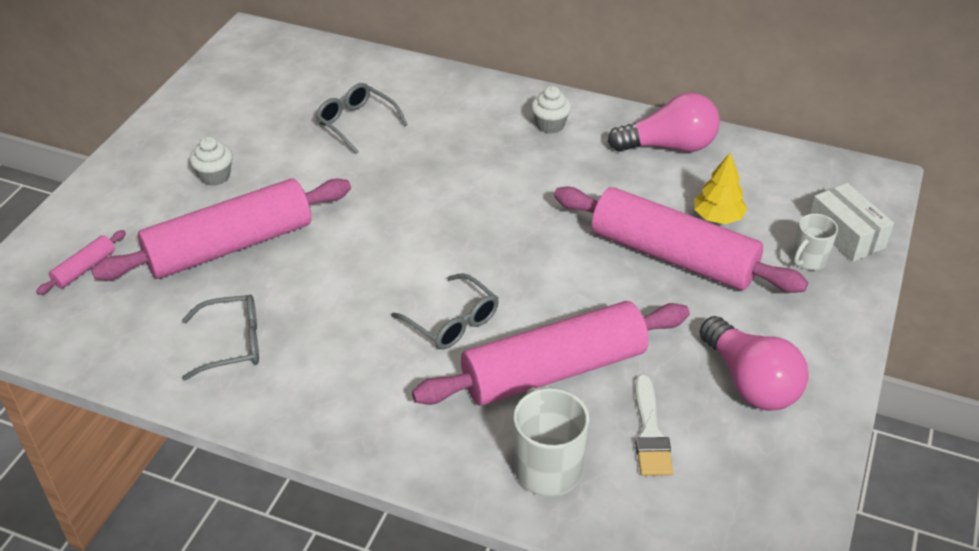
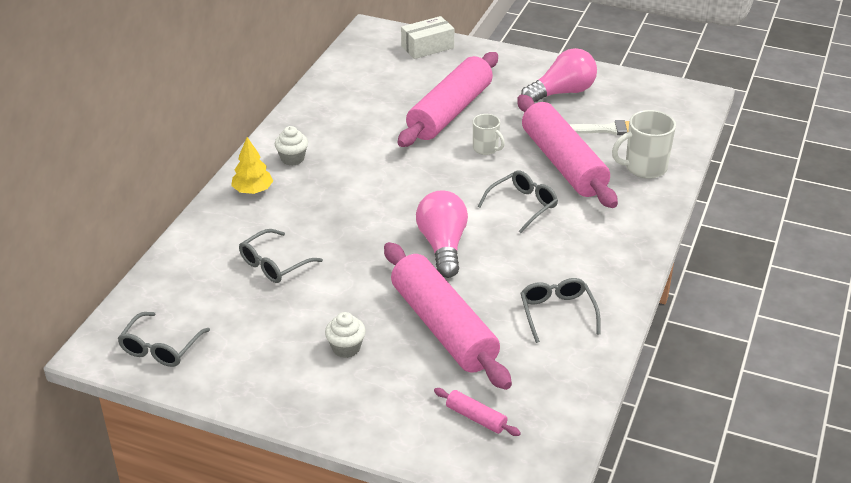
camera: 90 degrees left, 5 degrees down
pink light bulb [608,93,720,152] -> pink light bulb moved to [416,191,468,278]
yellow tree [694,153,747,224] -> yellow tree moved to [231,137,273,194]
white mug [792,214,838,270] -> white mug moved to [473,114,505,155]
none -> grey glasses [117,312,210,367]

